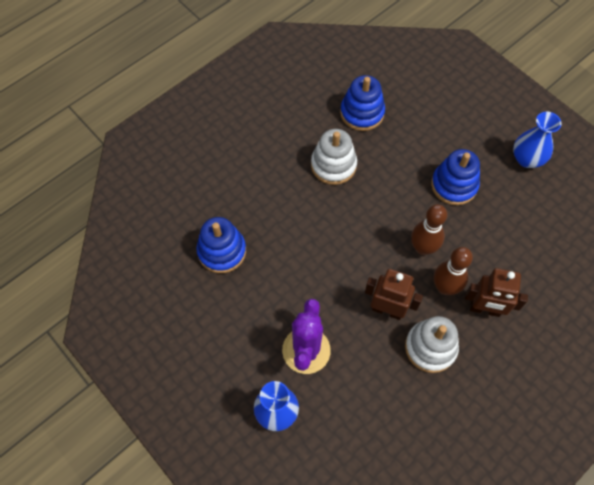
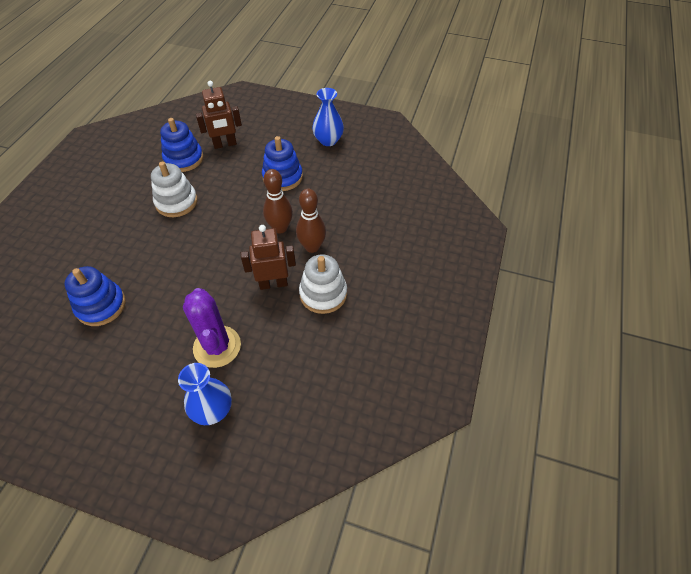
camera: 30 degrees left, 10 degrees down
brown robot [465,268,528,317] -> brown robot moved to [196,81,242,149]

